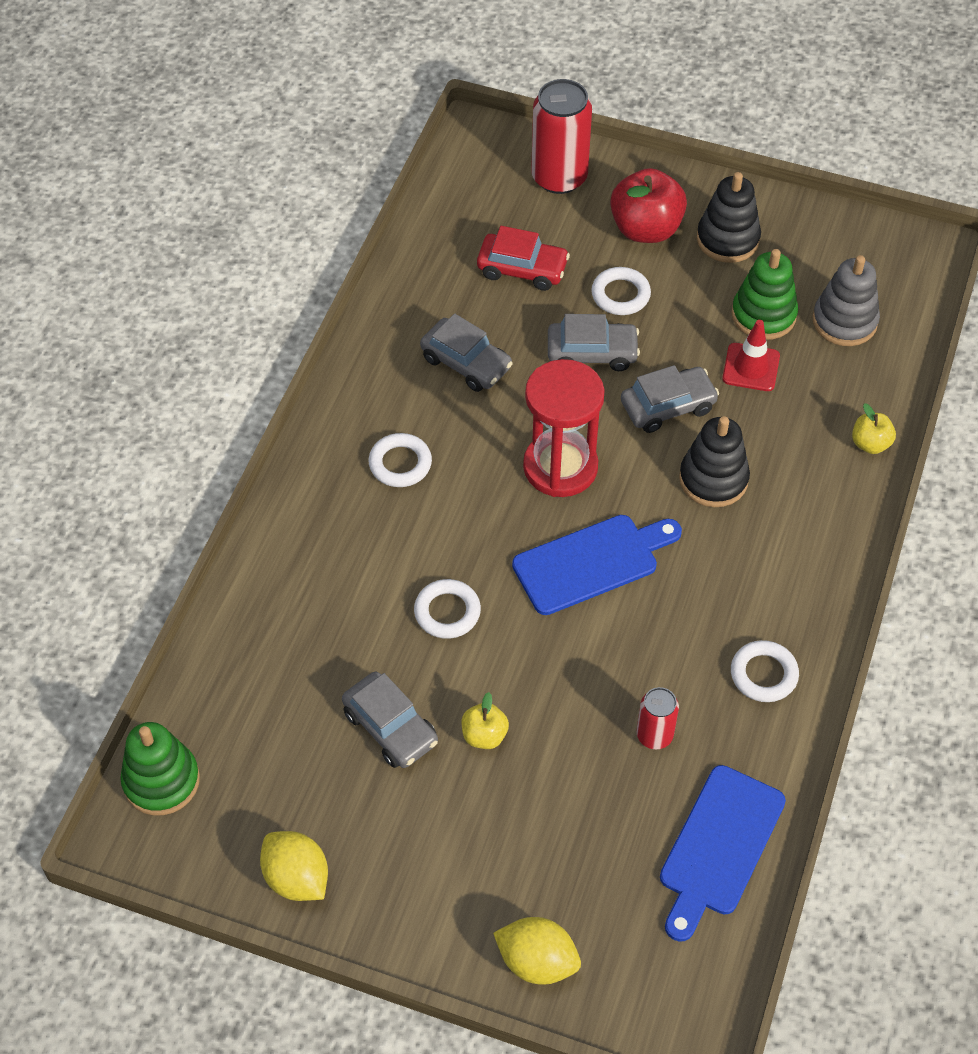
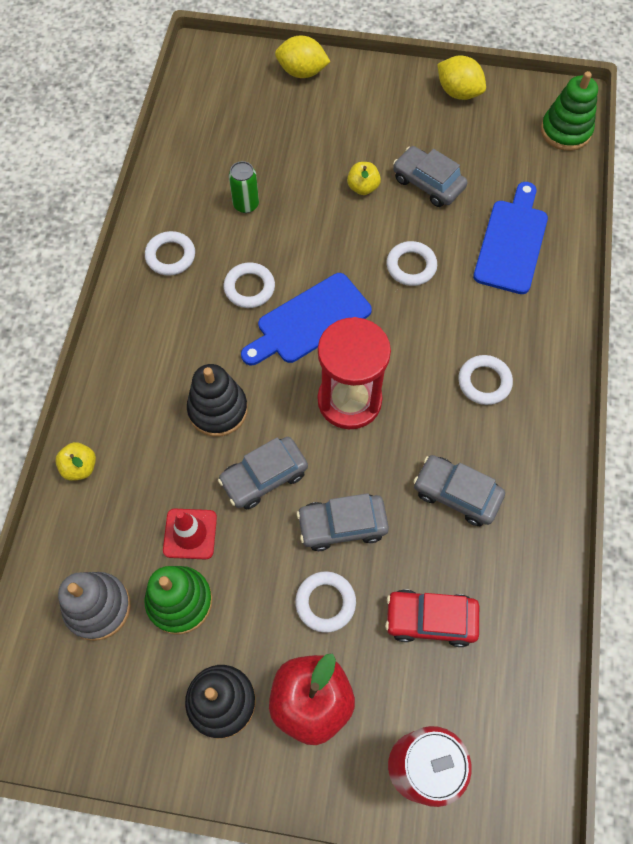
camera: 170 degrees right, 10 degrees up
red can [637,687,679,749] -> green can [229,161,259,213]
blue cutting board [660,765,786,942] -> blue cutting board moved to [473,182,548,294]
none -> white ring [224,262,275,308]

